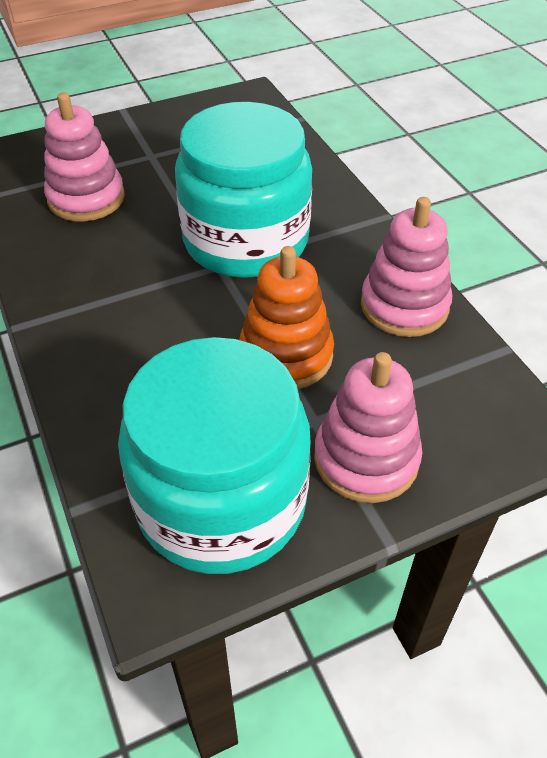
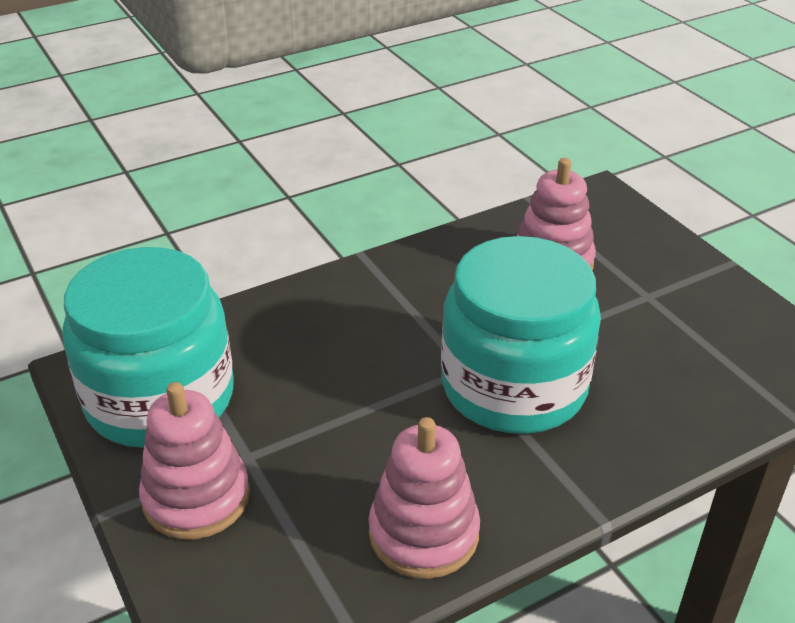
camera: 85 degrees right, 10 degrees down
orange stacking toy [239,246,334,389] -> none

